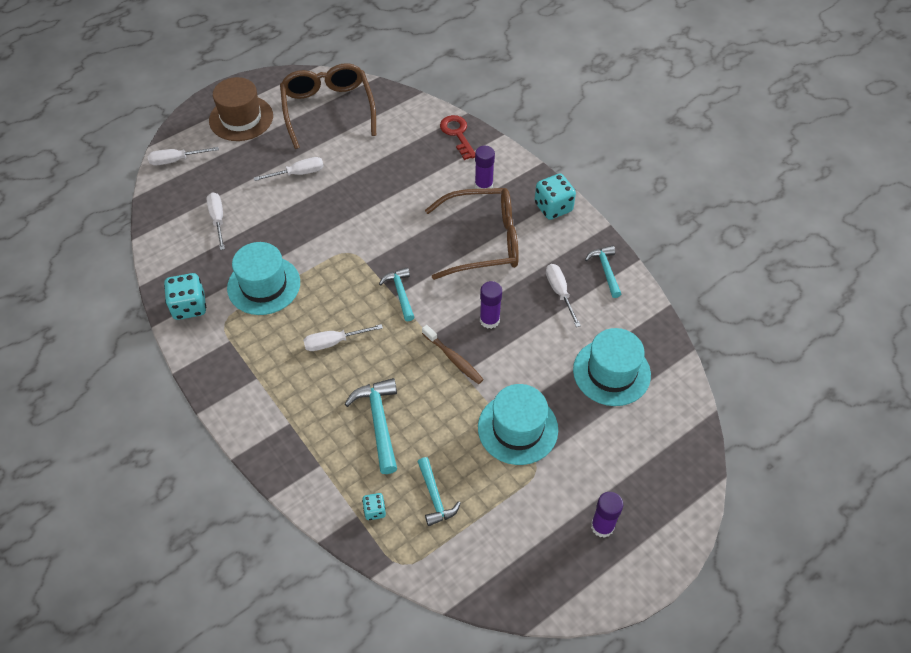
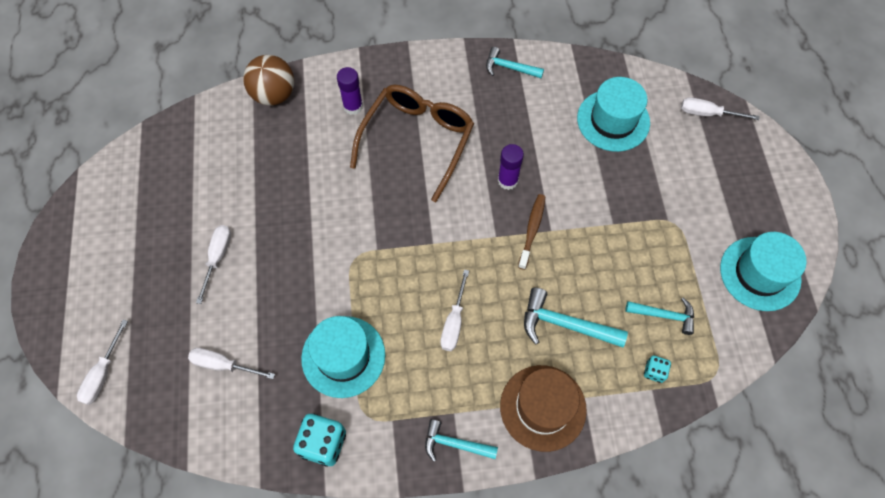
camera: 60 degrees left, 10 degrees up
brown hat [209,77,273,141] -> brown hat moved to [500,365,587,452]
brown glasses [280,63,376,149] -> none
turquoise hammer [379,267,414,321] -> turquoise hammer moved to [425,419,498,462]
brown toothbrush [422,325,484,384] -> brown toothbrush turned 60 degrees counterclockwise [518,194,546,270]
red key [440,115,475,160] -> brown ball [243,55,294,106]
turquoise hat [478,384,558,465] -> turquoise hat moved to [720,232,807,311]
turquoise dice [535,174,576,220] -> none
white screwdriver [546,264,581,327] -> white screwdriver moved to [681,97,760,120]
purple glue stick [591,492,623,538] -> none

